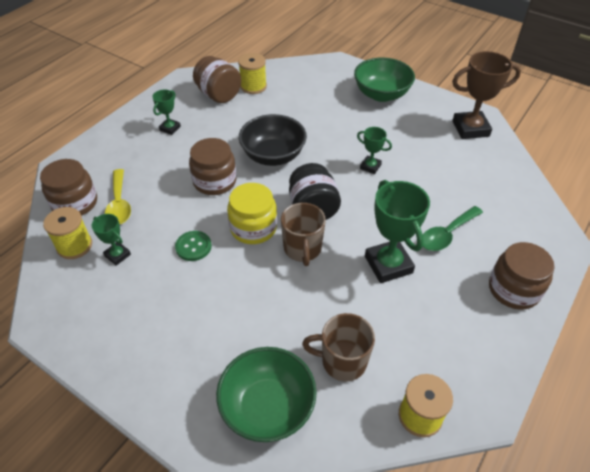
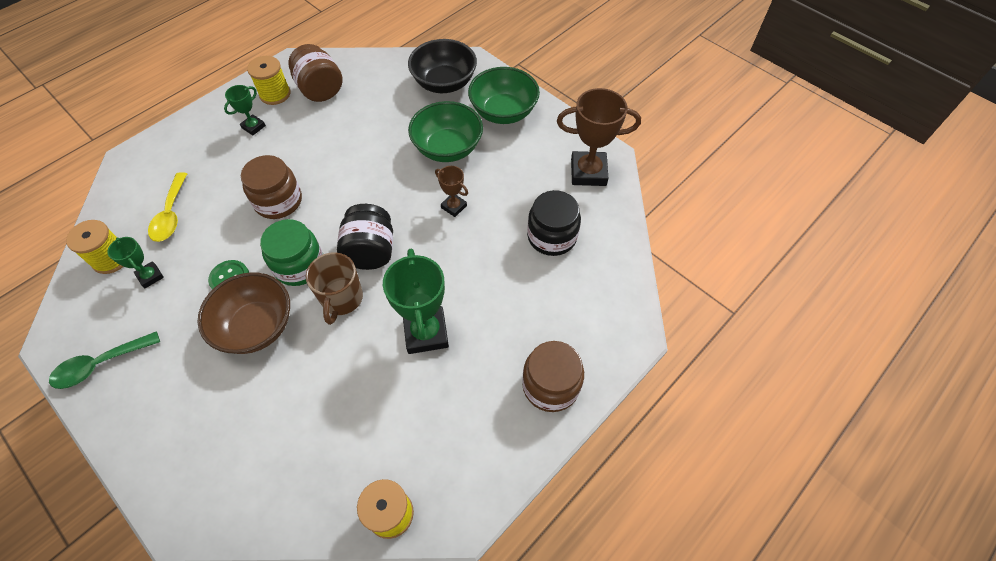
camera: 10 degrees right, 10 degrees up
brown jar [40,159,97,216] -> none
green bowl [216,347,317,442] -> green bowl moved to [408,101,483,162]
yellow jar [227,183,277,244] -> green jar [260,219,323,286]
yellow spool [238,53,267,94] -> yellow spool moved to [247,56,291,105]
black bowl [239,114,307,166] -> black bowl moved to [408,39,477,93]
brown mug [302,313,375,381] -> none
green trophy [357,127,392,174] -> brown trophy [435,166,468,217]
green spoon [423,206,483,251] -> green spoon moved to [49,331,160,389]
none -> brown bowl [198,272,290,354]
none -> black jar [527,190,581,256]

